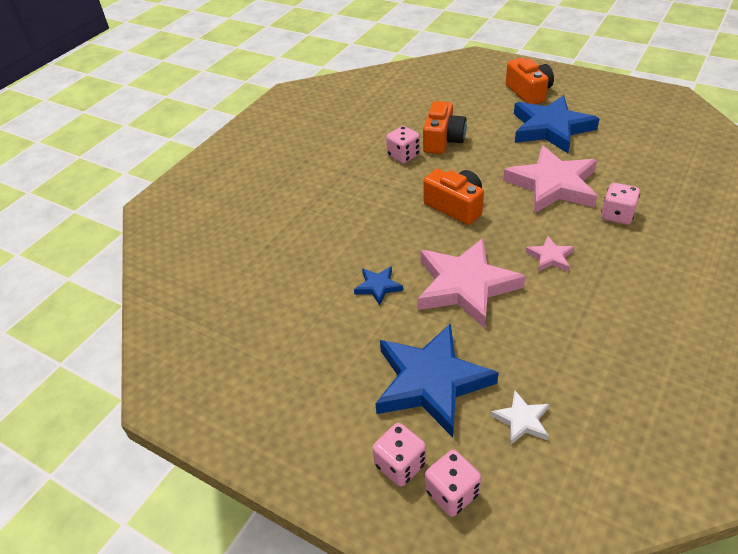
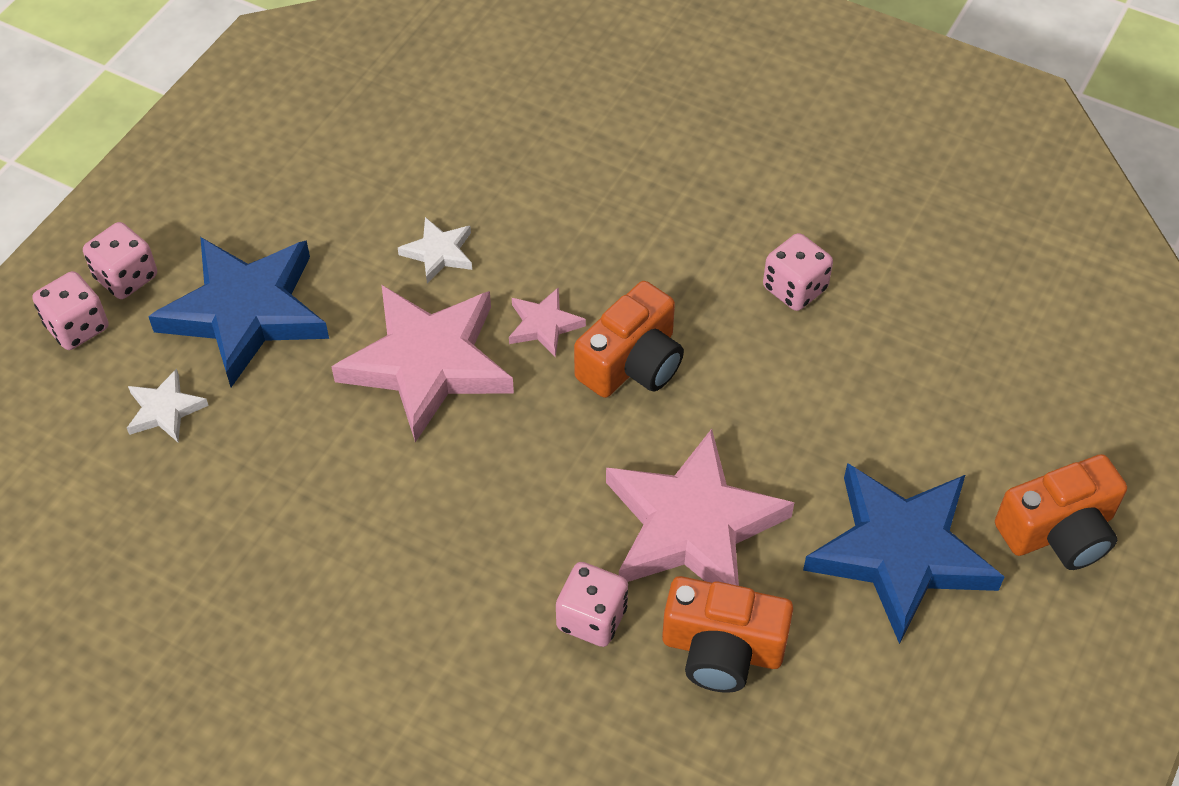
camera: 85 degrees right, 10 degrees up
blue star [354,266,403,305] -> white star [398,217,472,283]
orange camera [423,101,467,154] -> orange camera moved to [662,576,793,693]
pink star [525,236,574,272] -> pink star moved to [509,287,586,357]

